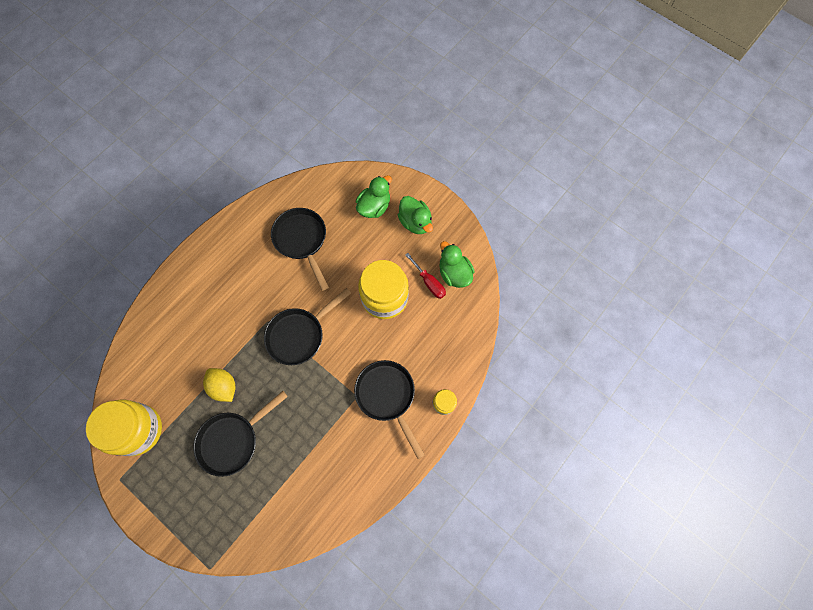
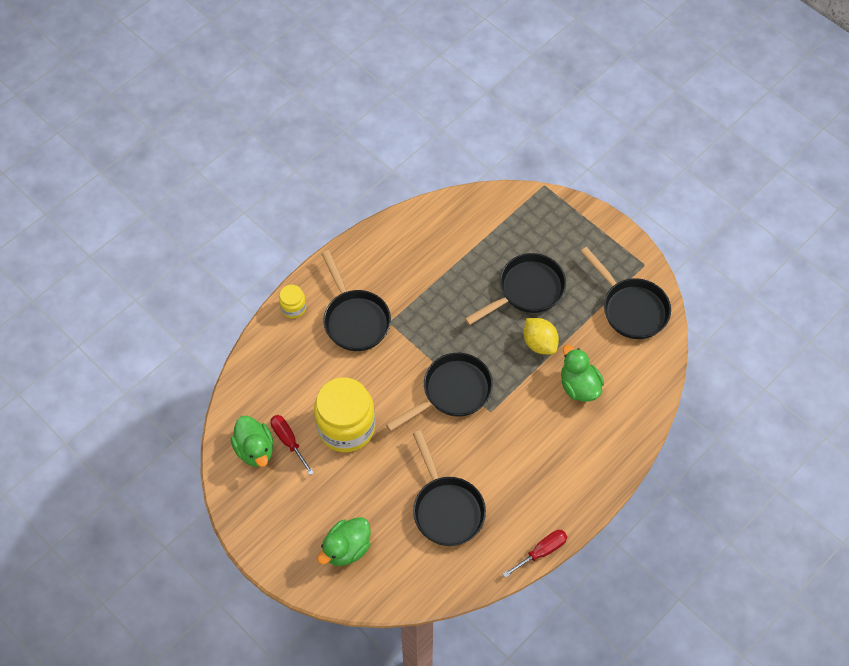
camera: 175 degrees left, 10 degrees down
yellow jar [86,399,162,456] -> black pan [580,247,671,339]
green duck [398,196,433,234] -> green duck moved to [561,345,604,402]
none -> red screwdriver [503,530,567,578]

